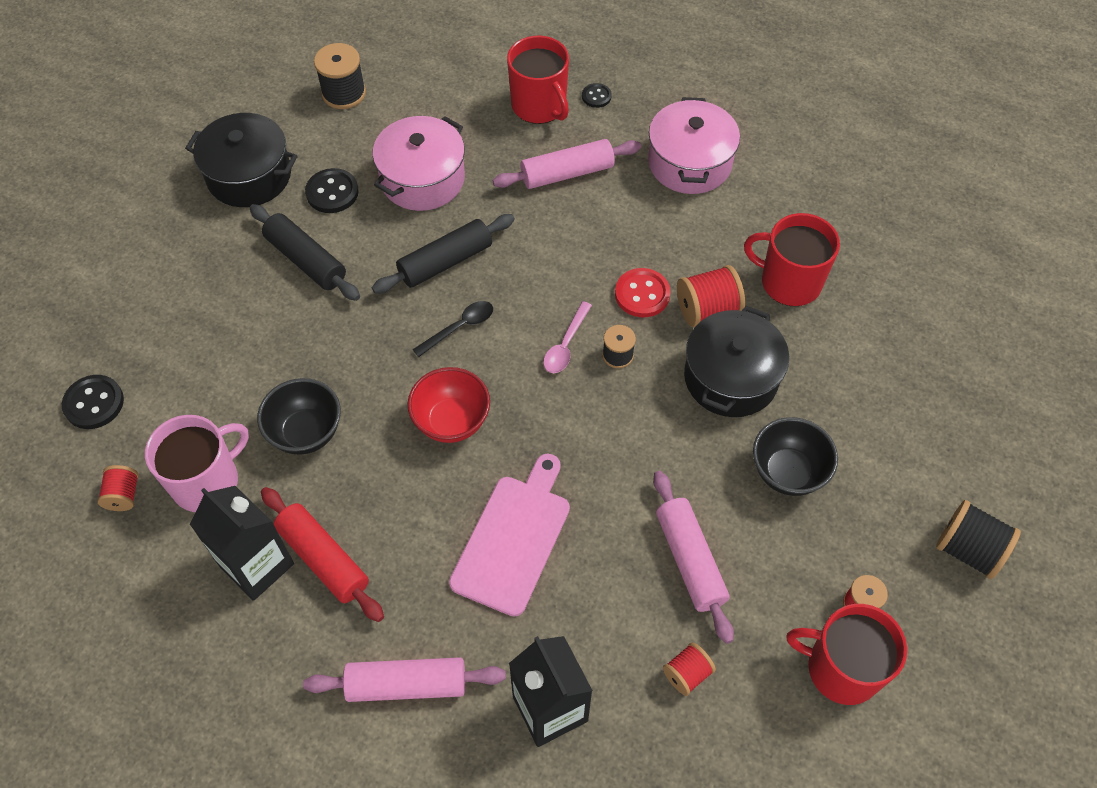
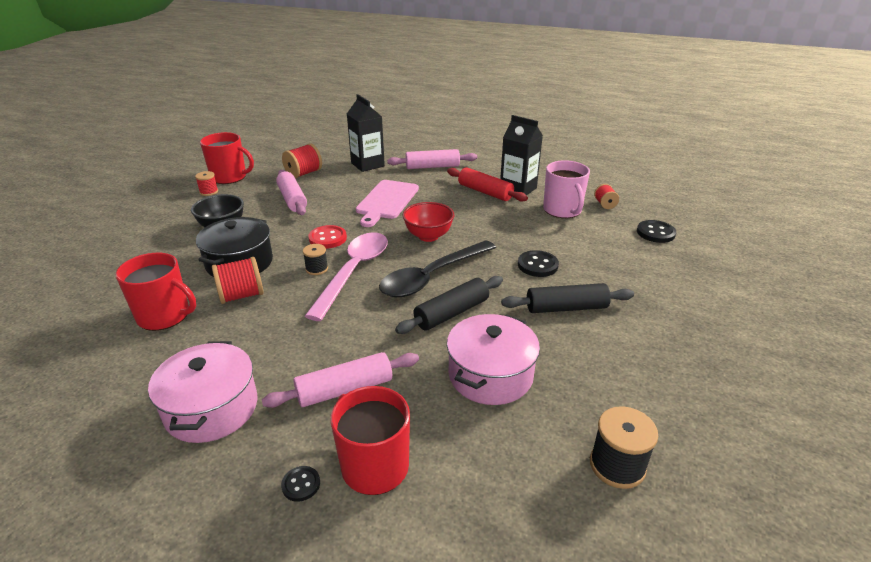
camera: 175 degrees right, 25 degrees down
pink mug [145,415,249,512] -> pink mug turned 60 degrees counterclockwise [543,160,590,218]
black pot [185,113,297,207] -> none
black rolling pin [250,204,360,301] -> black rolling pin turned 45 degrees counterclockwise [501,283,634,313]
black bowl [257,378,341,455] -> none
black button [305,168,359,213] -> black button moved to [518,250,559,277]
black spoon [413,301,493,357] -> black spoon [379,240,496,297], size x2.14
pink spoon [543,301,592,373] -> pink spoon [305,232,388,321], size x2.14
red button [615,268,671,317] -> red button moved to [308,225,347,249]
red spool [663,642,716,696] -> red spool [282,143,322,179], size x1.63
black spool [936,500,1021,579] -> none

